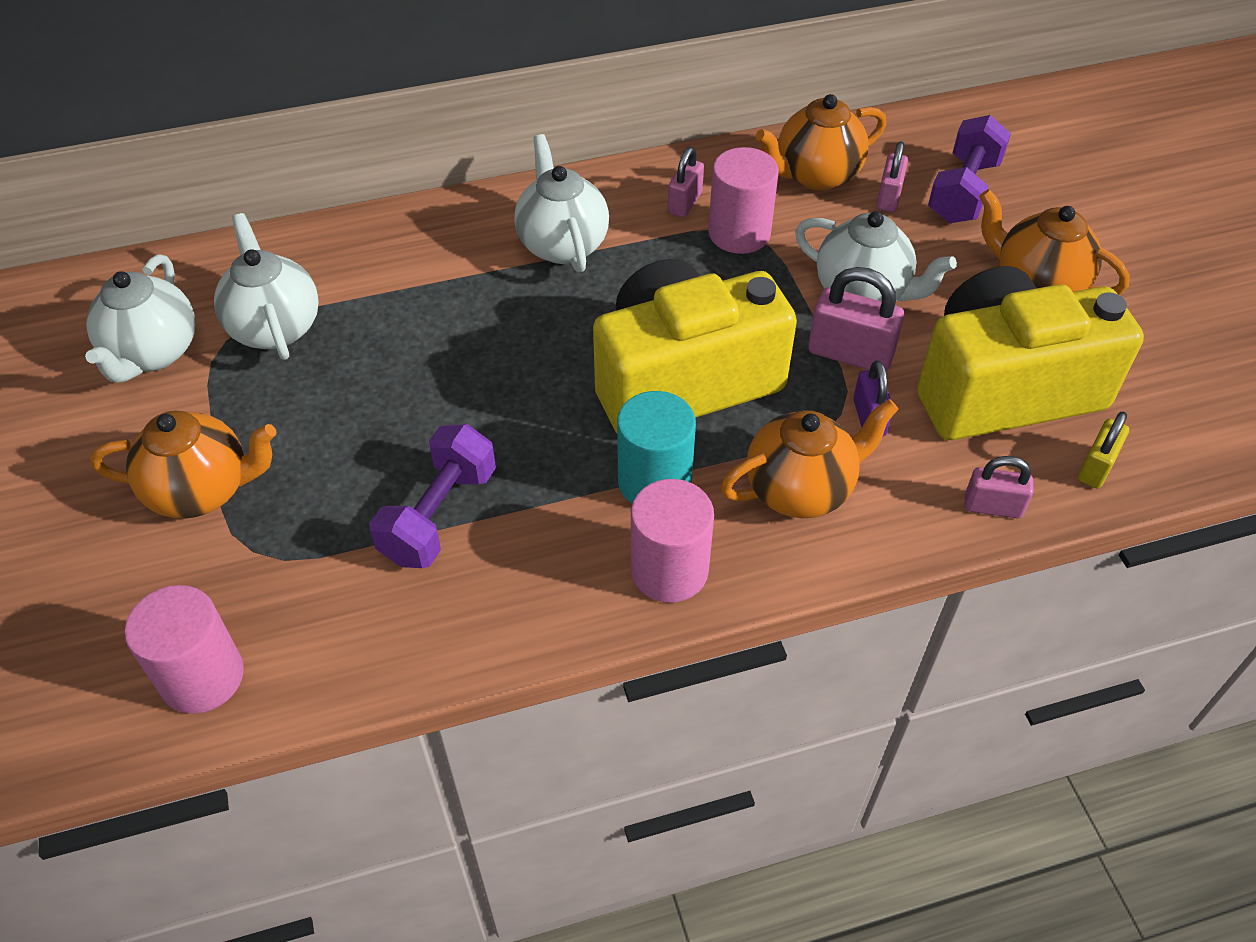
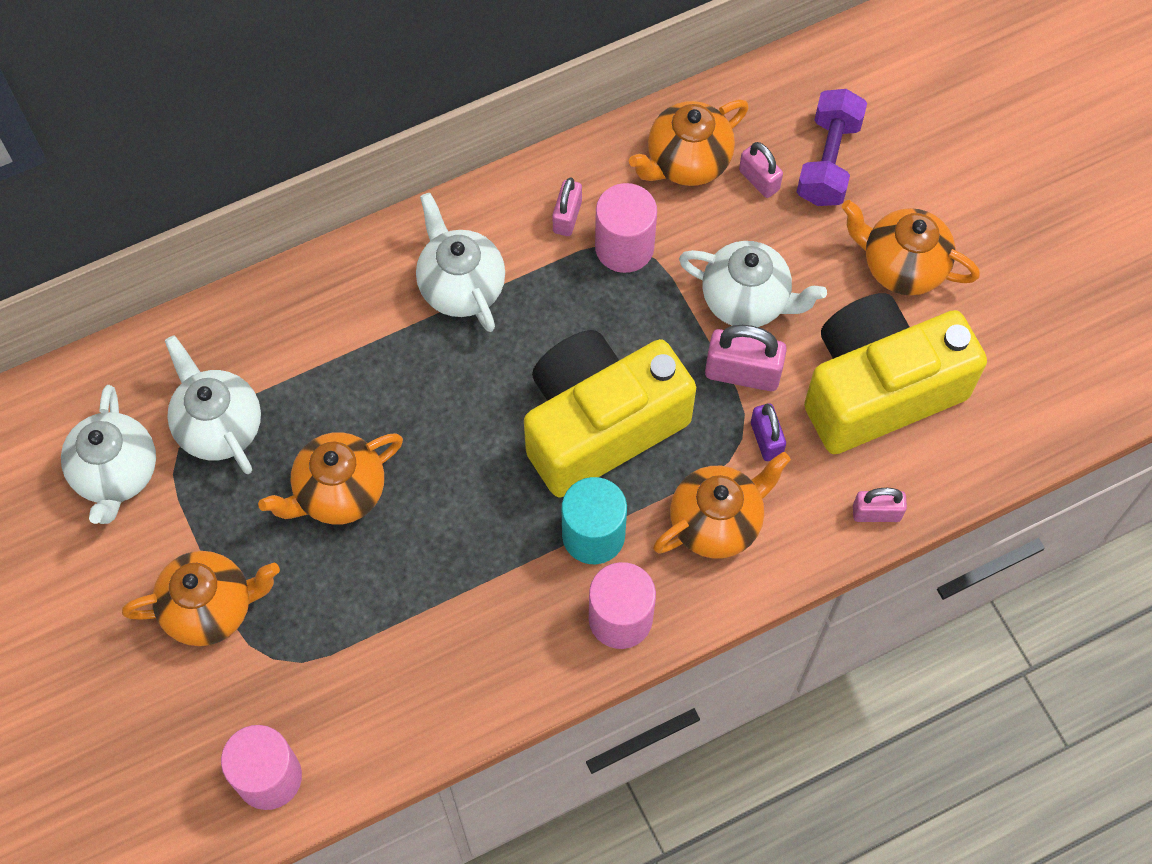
camera: 10 degrees left, 15 degrees up
purple dumbbell [369,424,496,568] -> none
pink padlock [876,141,908,212] -> pink padlock turned 45 degrees counterclockwise [739,142,783,198]
yellow padlock [1078,411,1129,488] -> none
none -> orange teapot [258,432,403,525]

